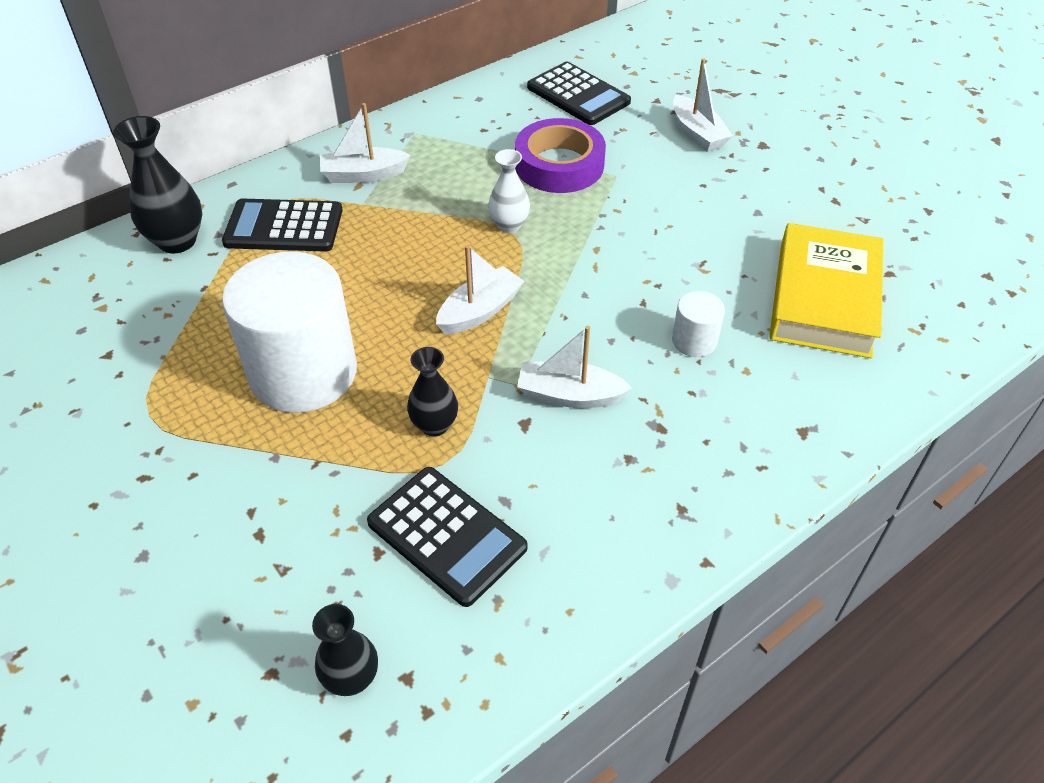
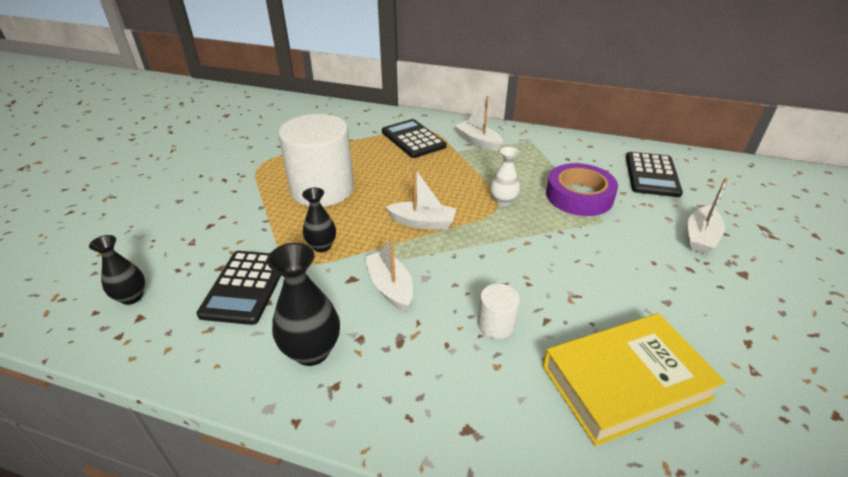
camera: 55 degrees right, 10 degrees down
black vase [113,116,202,253] -> black vase moved to [267,243,340,366]

